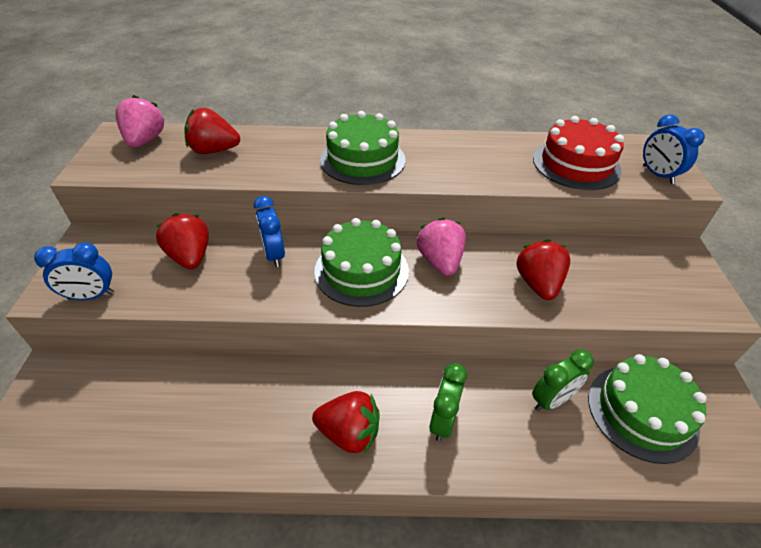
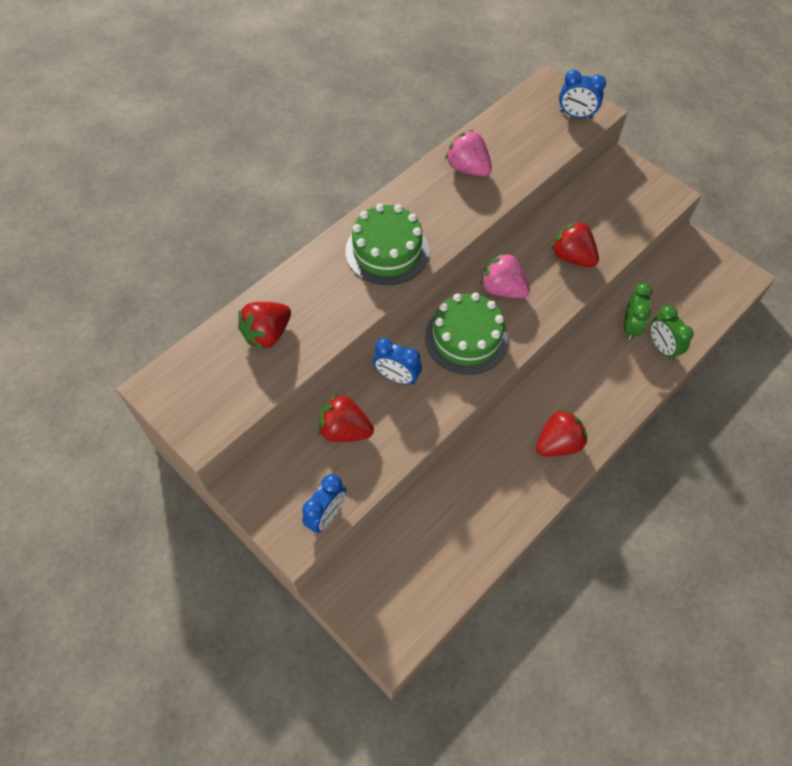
camera: 45 degrees left, 15 degrees up
pink strawberry [116,95,164,147] -> pink strawberry moved to [445,130,492,177]
green clock [429,363,467,441] -> green clock moved to [650,305,694,361]
red cake [533,116,624,190] -> none
green cake [588,354,707,464] -> none

